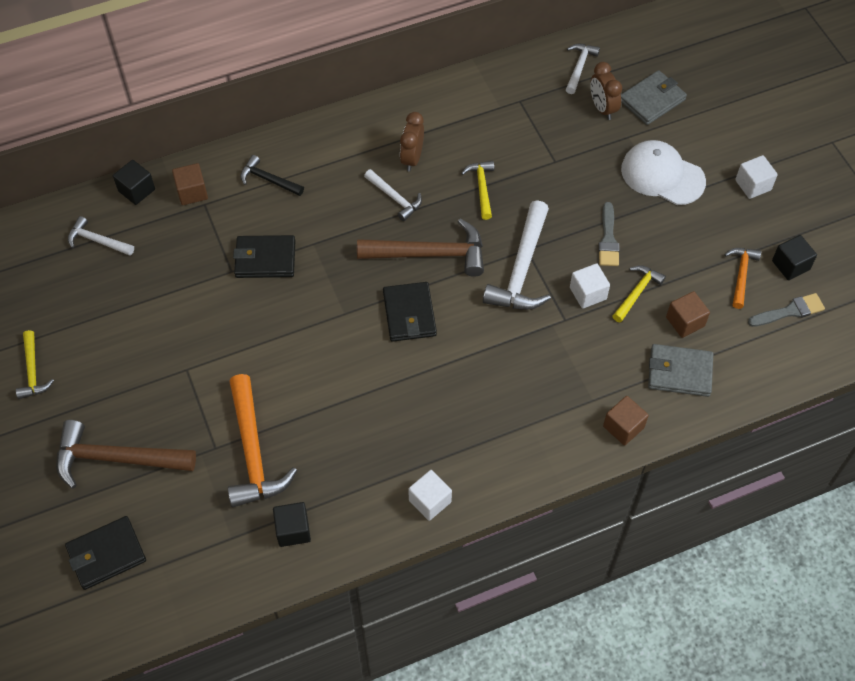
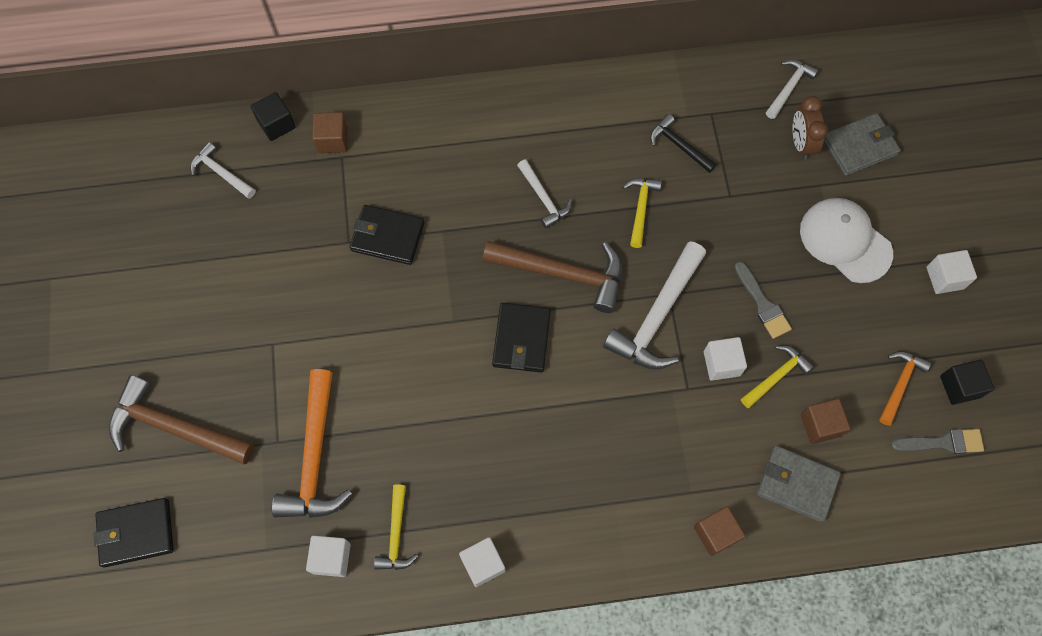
camera: 15 degrees right, 10 degrees up
yellow hammer [16,330,54,399] -> yellow hammer moved to [374,484,418,570]
black hammer [240,155,304,196] -> black hammer moved to [650,114,717,173]
black cube [273,502,311,547] -> white cube [306,535,351,577]
brown clock [400,112,424,172] -> none
grey brush [598,202,619,266] -> grey brush turned 45 degrees counterclockwise [735,261,792,339]

